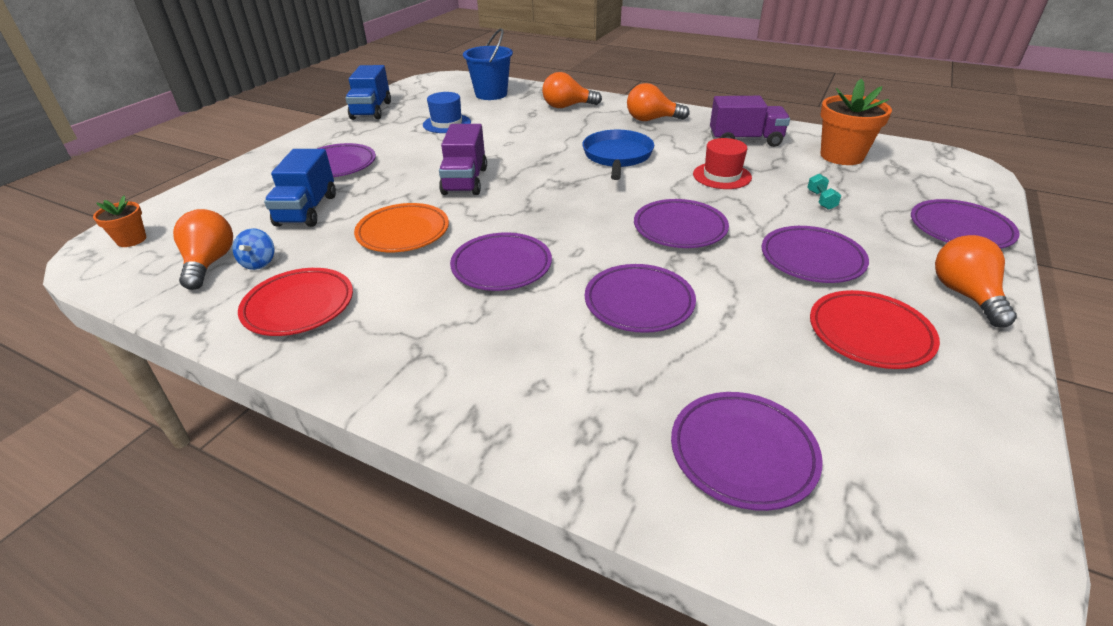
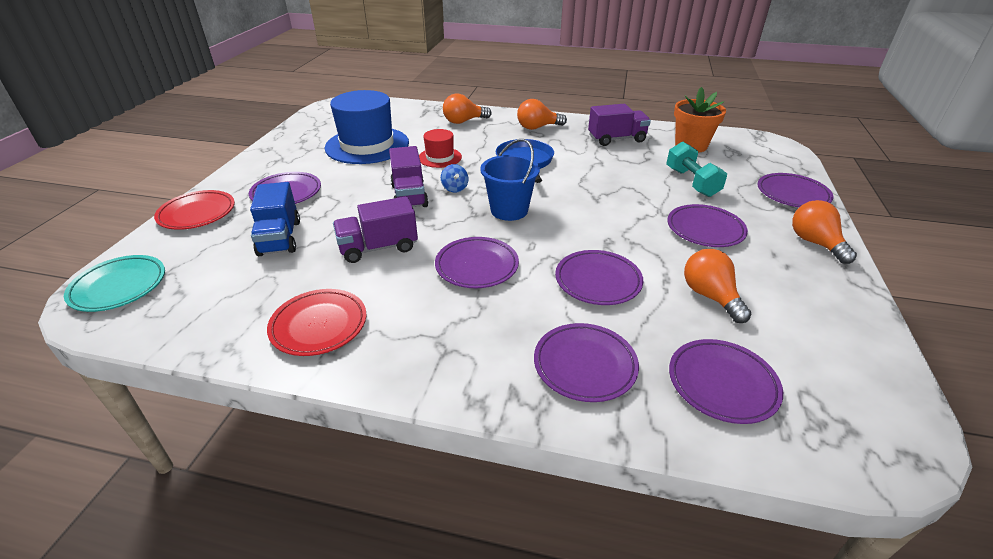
camera: 15 degrees left, 0 degrees up
orange flower pot [93,196,146,247] -> turquoise plate [64,255,165,312]
orange light bulb [173,209,233,290] -> orange light bulb moved to [684,249,751,323]
blue spinning top [232,228,275,270] -> blue spinning top moved to [441,164,469,193]
blue truck [345,65,391,120] -> none
orange plate [354,203,449,252] -> purple truck [333,196,418,263]
blue hat [423,92,471,133] -> blue hat [324,90,409,164], size x1.98
blue bucket [463,28,513,100] -> blue bucket moved to [480,139,540,221]
purple plate [634,199,729,248] -> purple plate moved to [534,323,639,402]
red hat [693,138,752,189] -> red hat moved to [419,129,462,168]
turquoise dumbbell [808,174,841,210] -> turquoise dumbbell [666,142,727,197], size x2.04
red plate [810,290,940,369] -> red plate moved to [154,190,235,230]

